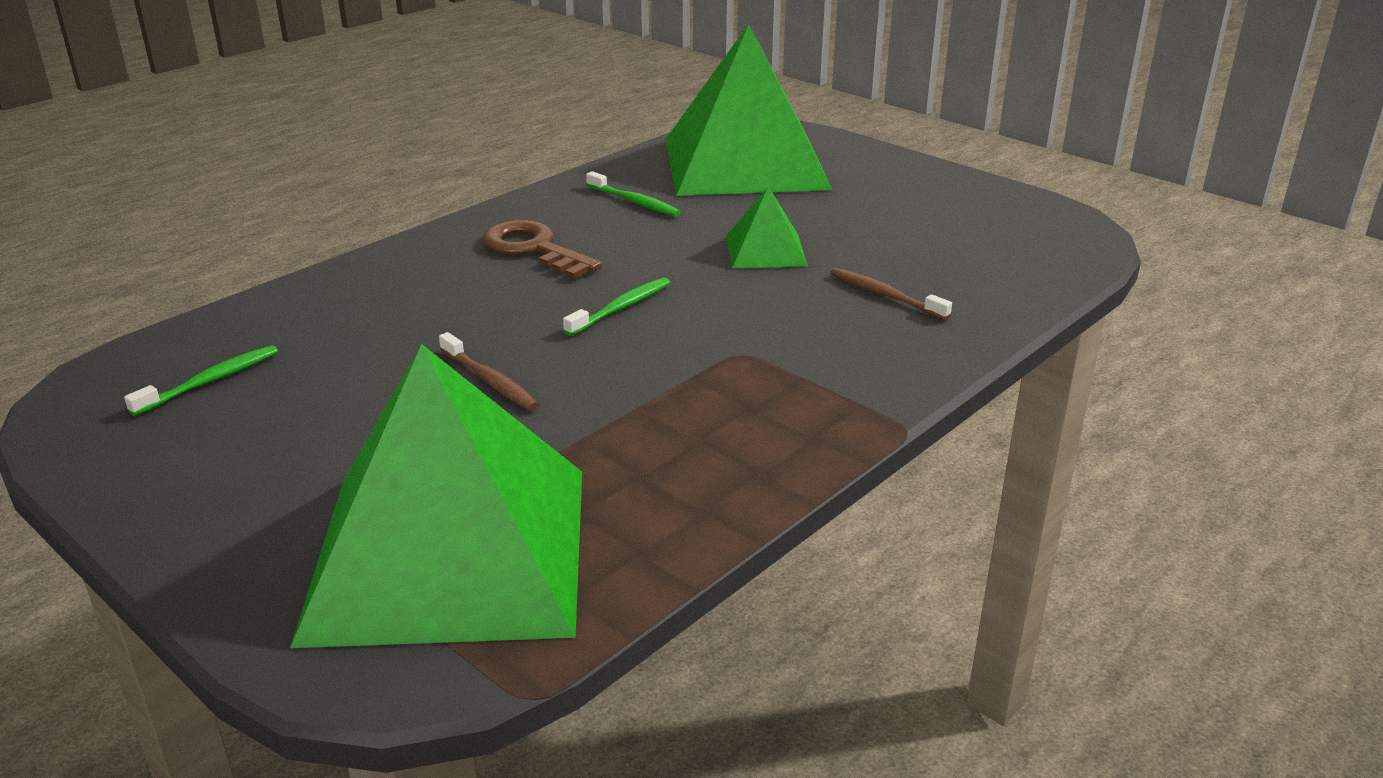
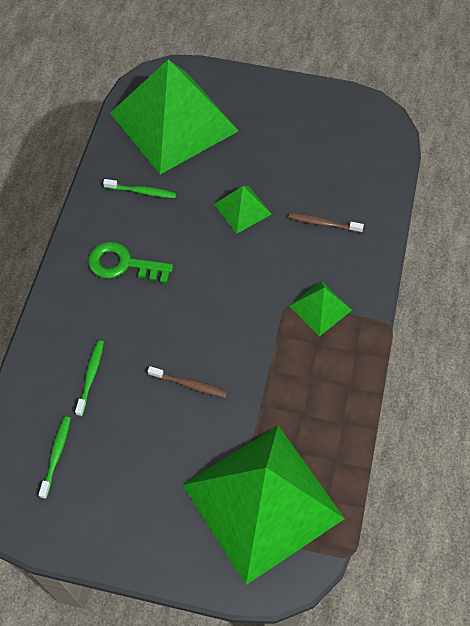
camera: 30 degrees left, 30 degrees up
brown key [482,220,602,279] -> green key [88,242,173,284]
green toothbrush [563,277,670,336] -> green toothbrush moved to [75,340,104,416]
none -> green pyramid [289,281,352,337]

